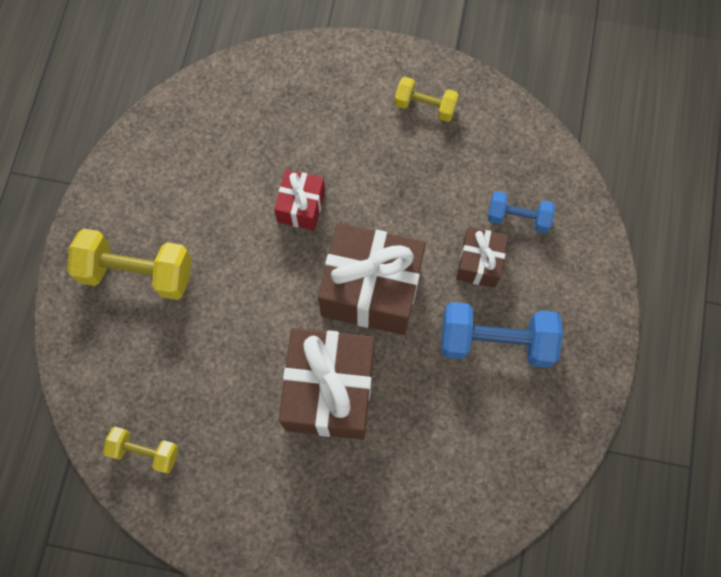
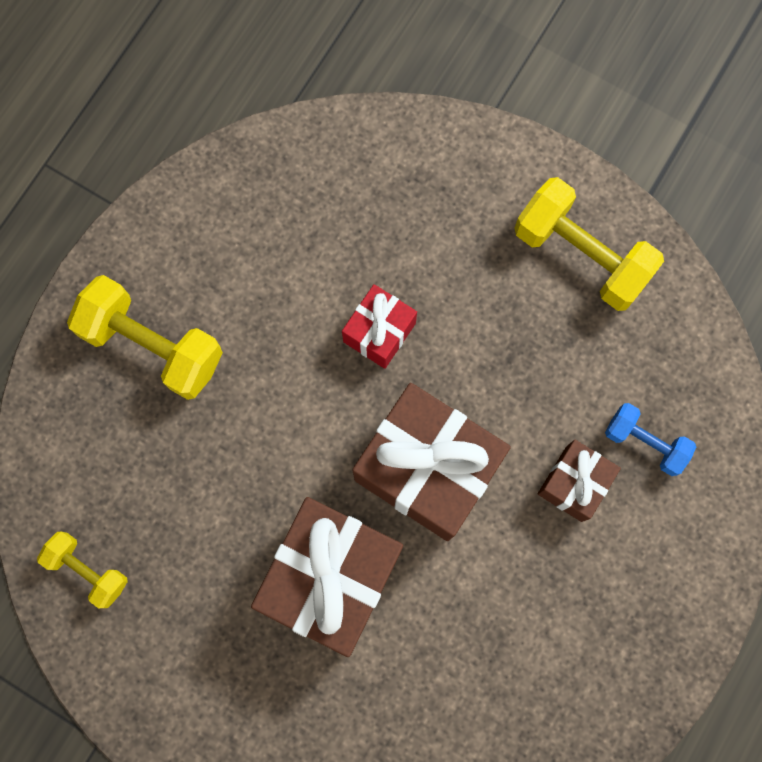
camera: 20 degrees right, 5 degrees up
yellow dumbbell [394,77,459,122] -> yellow dumbbell [515,177,664,311], size x1.74
blue dumbbell [441,302,563,368] -> none

